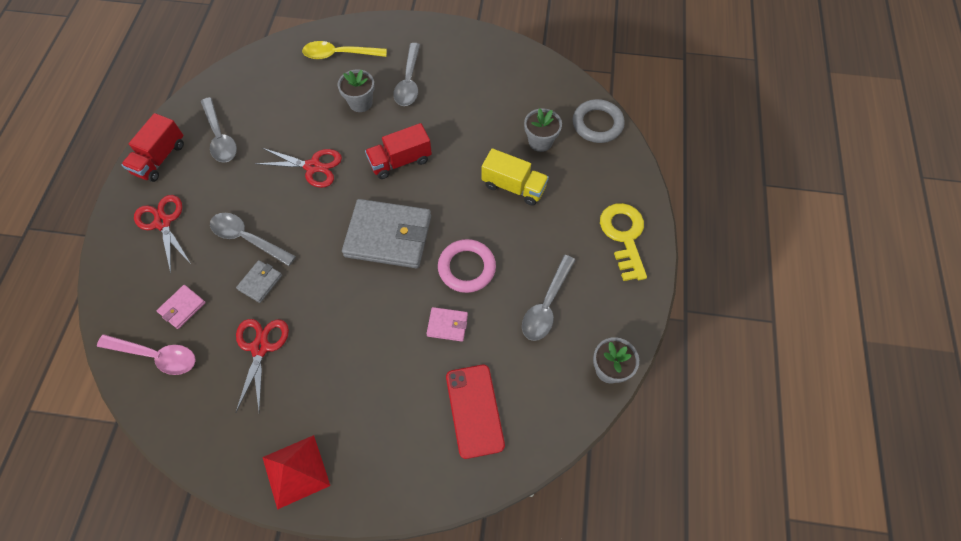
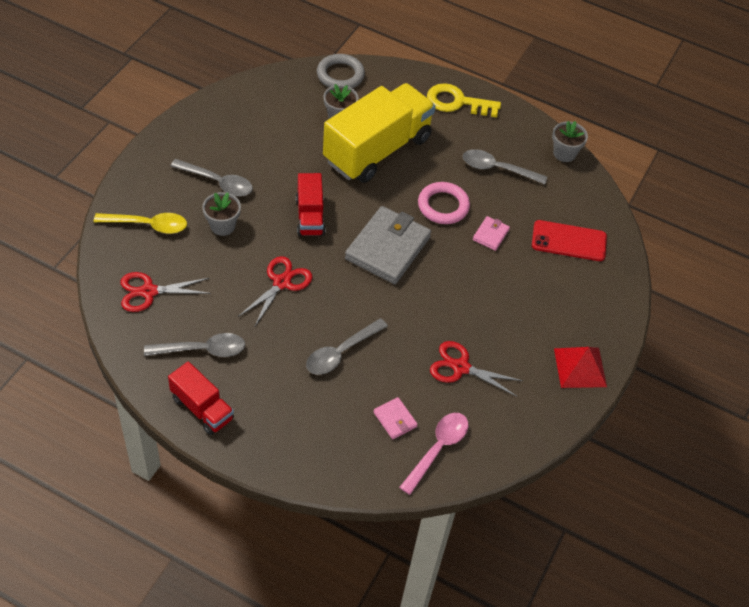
camera: 75 degrees left, 10 degrees down
red scissors [134,195,191,273] -> red scissors moved to [121,272,211,312]
grey wallet [236,260,282,303] -> none
yellow spoon [302,41,387,60] -> yellow spoon turned 105 degrees counterclockwise [94,213,187,234]
yellow truck [482,148,549,206] -> yellow truck [323,83,436,183], size x1.98
grey spoon [522,255,575,341] -> grey spoon turned 150 degrees clockwise [463,149,547,184]

